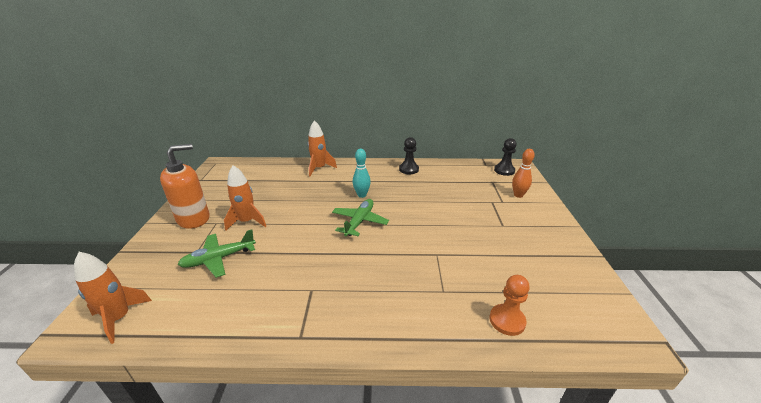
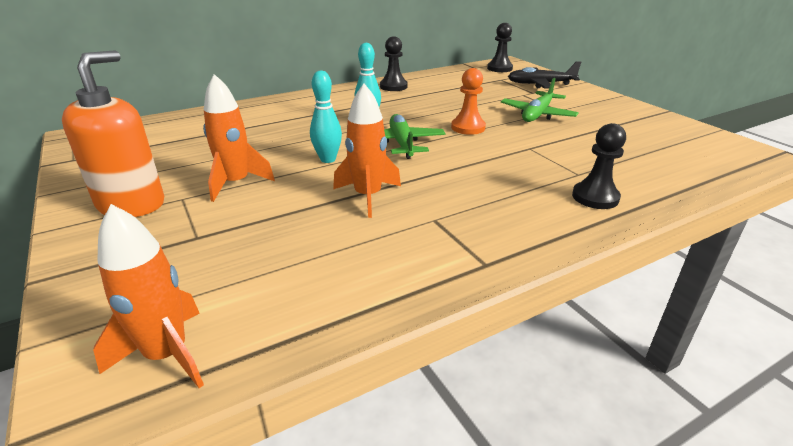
camera: 30 degrees left, 0 degrees up
green plane [177,229,256,278] -> green plane moved to [501,78,579,122]
orange rocket [308,120,337,176] -> orange rocket moved to [333,84,401,218]
orange pawn [490,275,530,336] -> orange pawn moved to [451,68,486,135]
orange bowling pin [512,149,535,198] -> black plane [508,61,581,88]
none -> turquoise bowling pin [310,71,342,163]
none -> black pawn [572,123,626,209]

